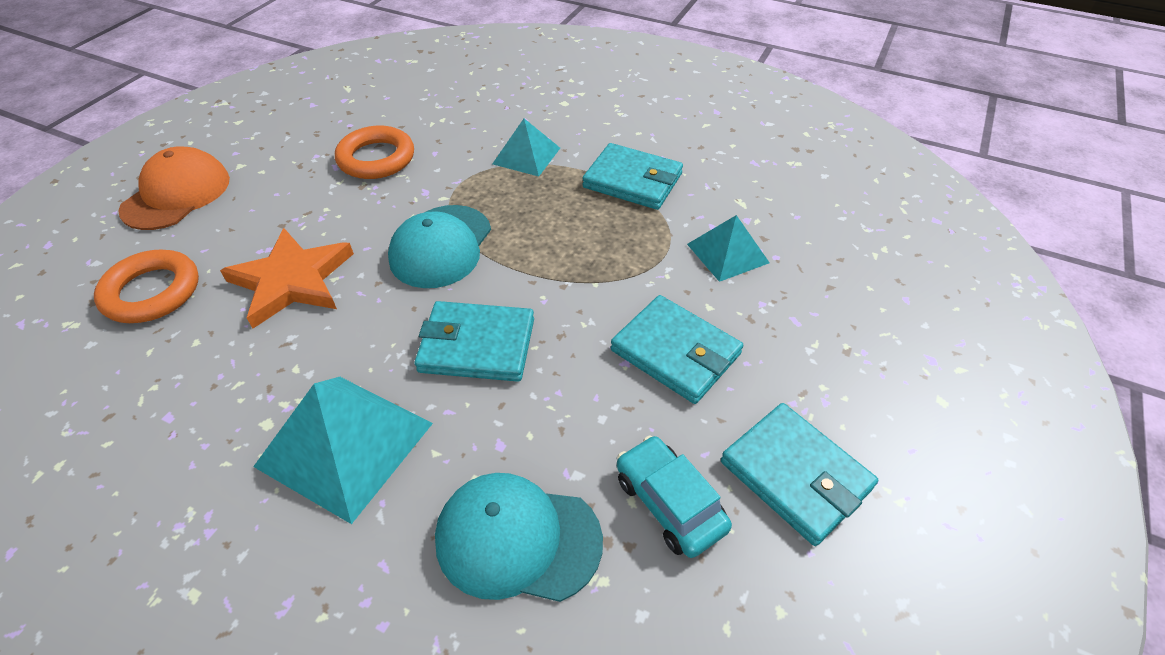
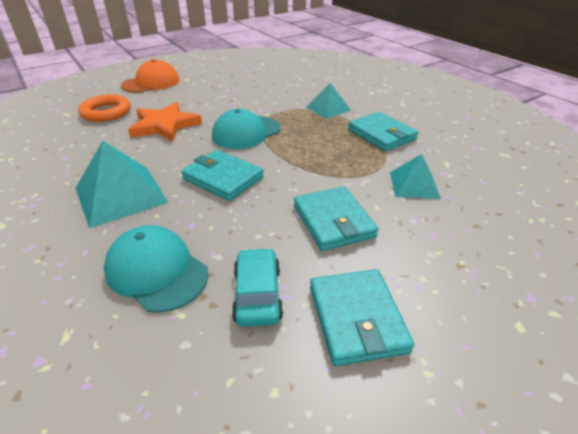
camera: 30 degrees right, 10 degrees down
orange ring [335,126,414,179] -> none

